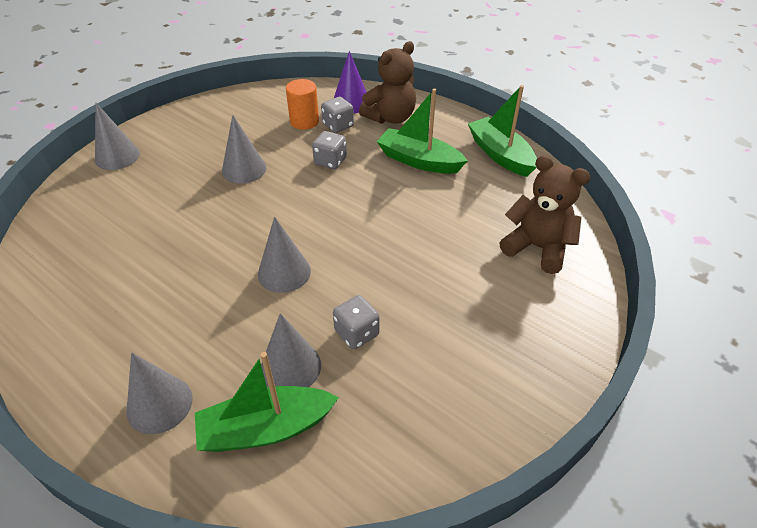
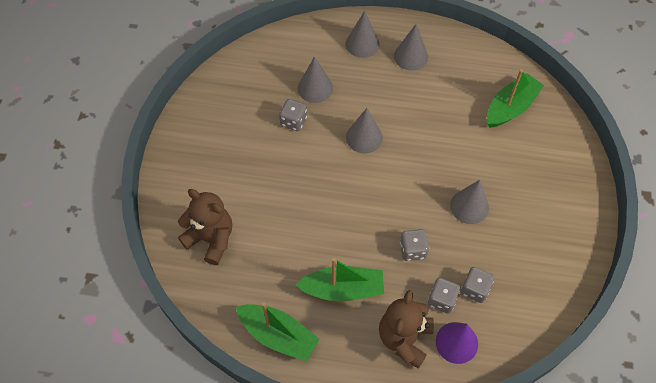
camera: 150 degrees right, 15 degrees up
grey cone [95,103,140,170] -> grey cone moved to [394,24,428,71]
green boat [195,352,339,452] -> green boat moved to [487,69,544,128]
orange cylinder [286,79,319,130] -> grey dice [461,267,494,303]
brown teddy bear [499,155,590,274] -> brown teddy bear turned 150 degrees counterclockwise [178,189,232,265]

